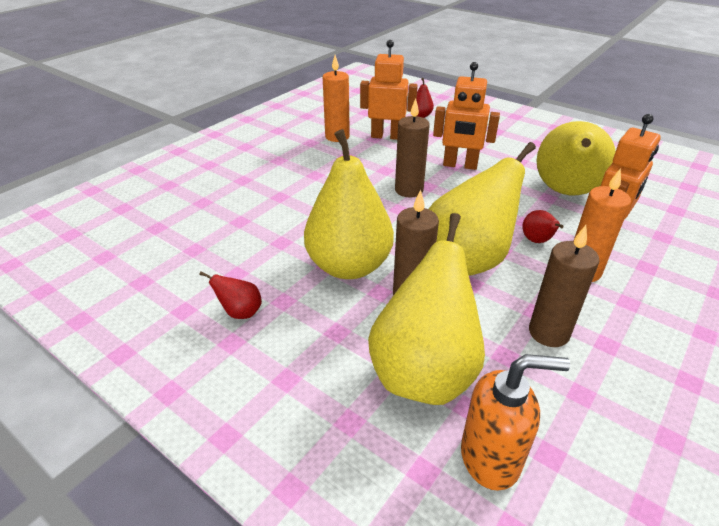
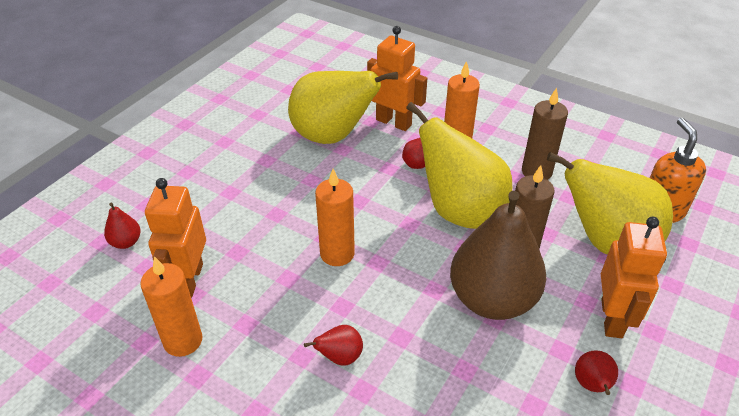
camera: 95 degrees left, 5 degrees up
yellow pear [304,129,394,279] -> brown pear [450,191,546,320]
brown candle [395,98,430,197] -> orange candle [315,169,355,266]
orange robot [433,62,500,170] -> orange robot moved to [601,217,667,338]
none -> red pear [304,325,363,366]

